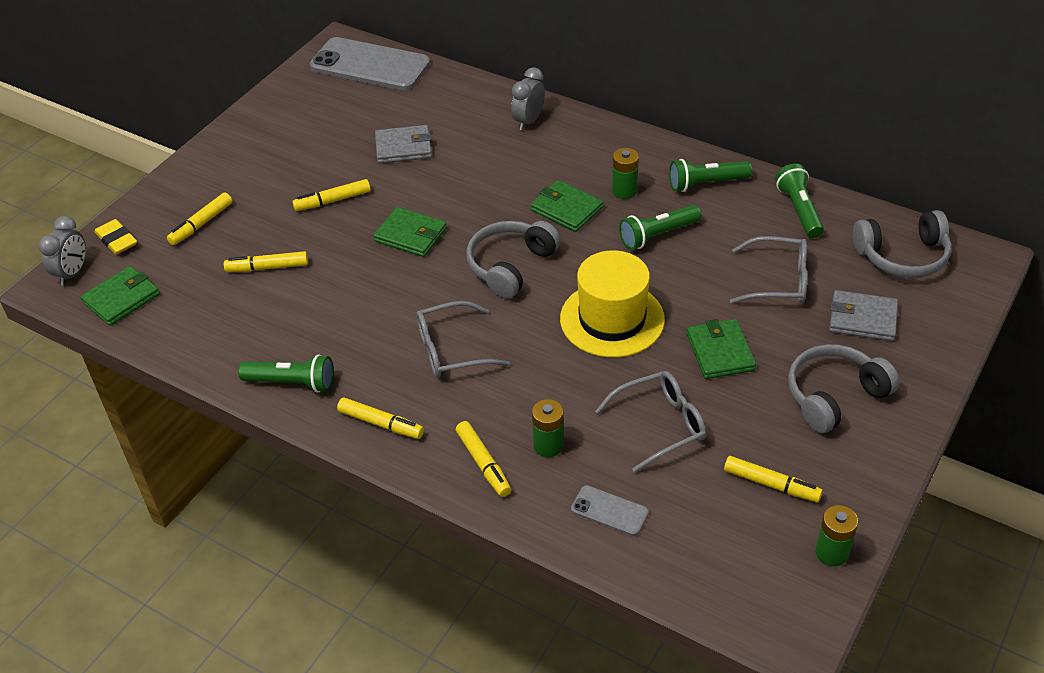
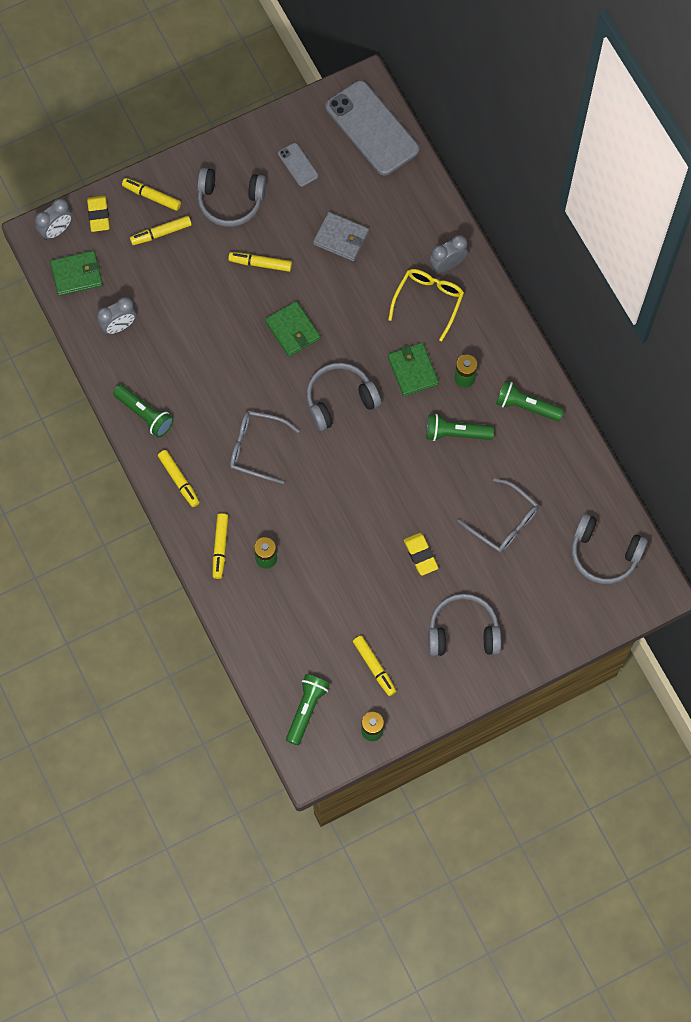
camera: 30 degrees right, 25 degrees up
yellow marker [224,251,308,272] -> yellow marker moved to [122,178,181,211]
yellow hat [560,250,665,358] -> none
grey phone [571,485,649,536] -> grey phone moved to [278,143,318,187]
grey glasses [595,371,706,472] -> none
green wallet [687,319,756,379] -> yellow eraser [404,533,438,576]
green flashlight [775,164,824,238] -> green flashlight moved to [286,674,330,745]
grey wallet [829,290,898,341] -> none
none -> grey clock [97,297,136,334]
none -> grey headphones [197,168,266,227]
none -> yellow glasses [388,269,464,341]

